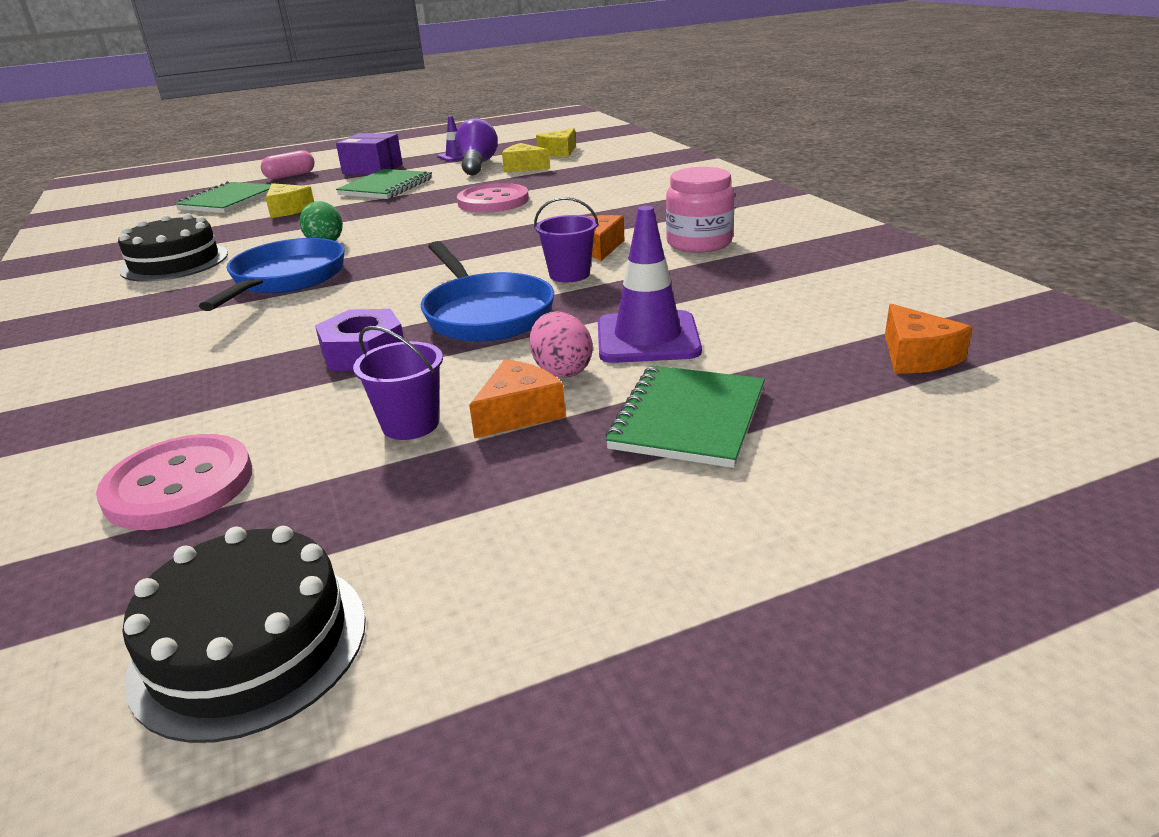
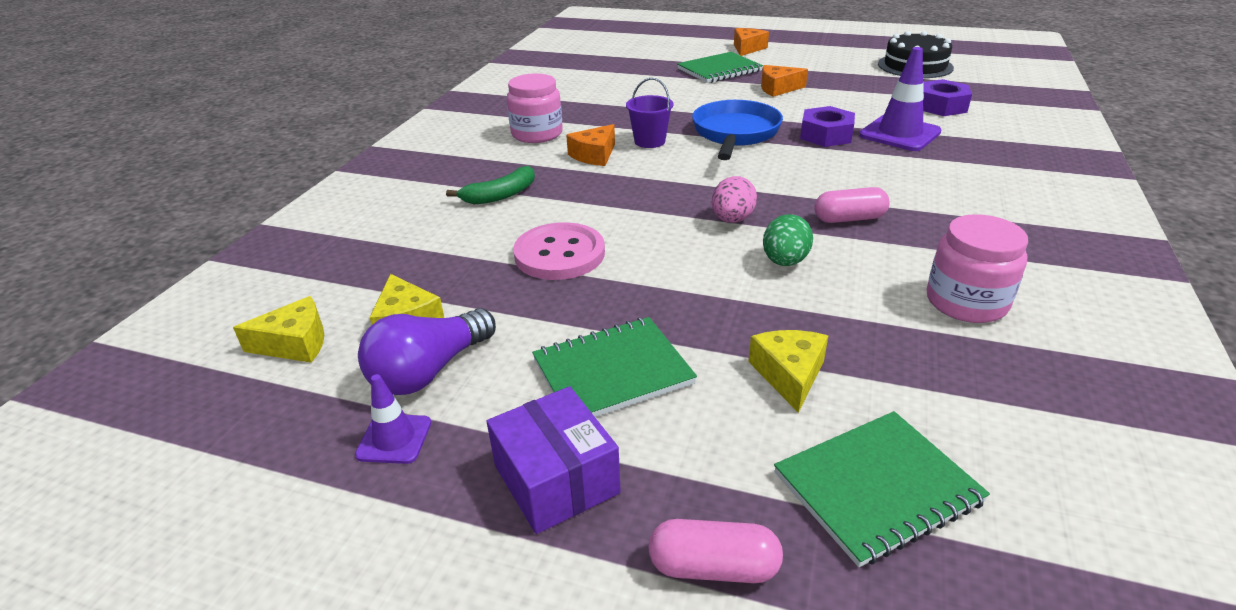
camera: 140 degrees left, 5 degrees up
pink button [96,434,252,530] -> purple nut [923,79,972,116]
black cake [118,213,228,282] -> pink jar [927,214,1028,323]
blue pan [199,238,344,311] -> pink capsule [814,187,890,223]
purple bucket [353,326,443,440] -> none
pink egg [529,311,593,378] -> pink egg moved to [712,176,757,223]
purple traffic cone [598,206,702,363] -> purple traffic cone moved to [859,47,942,151]
orange cheese [885,304,972,373] -> orange cheese moved to [734,28,769,56]
none -> green banana [446,166,535,204]

